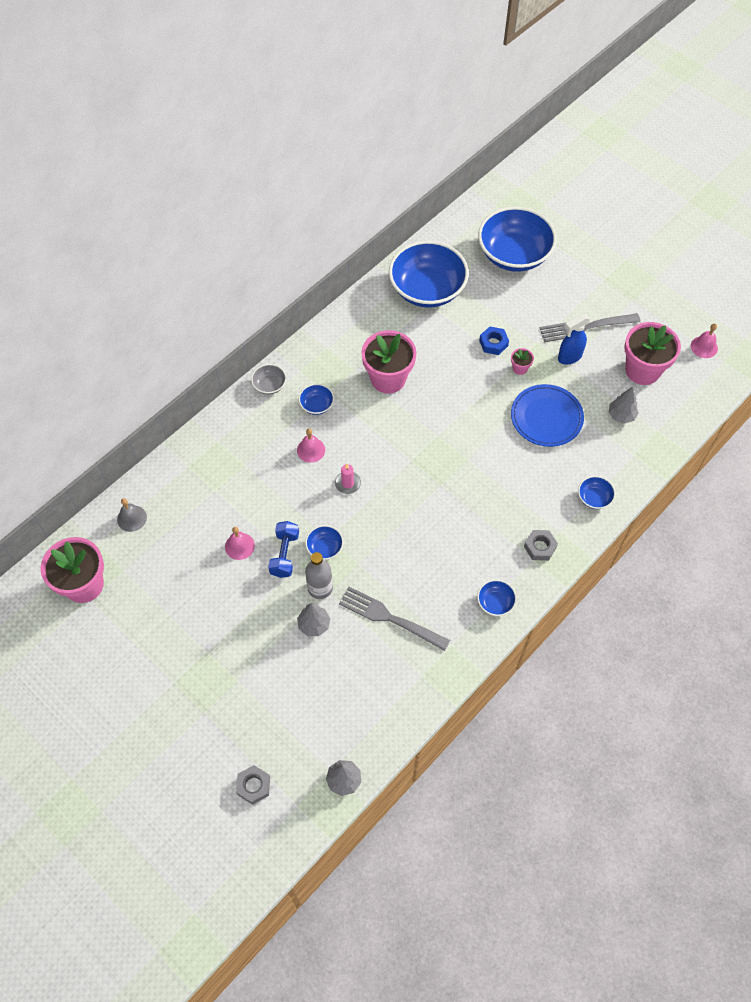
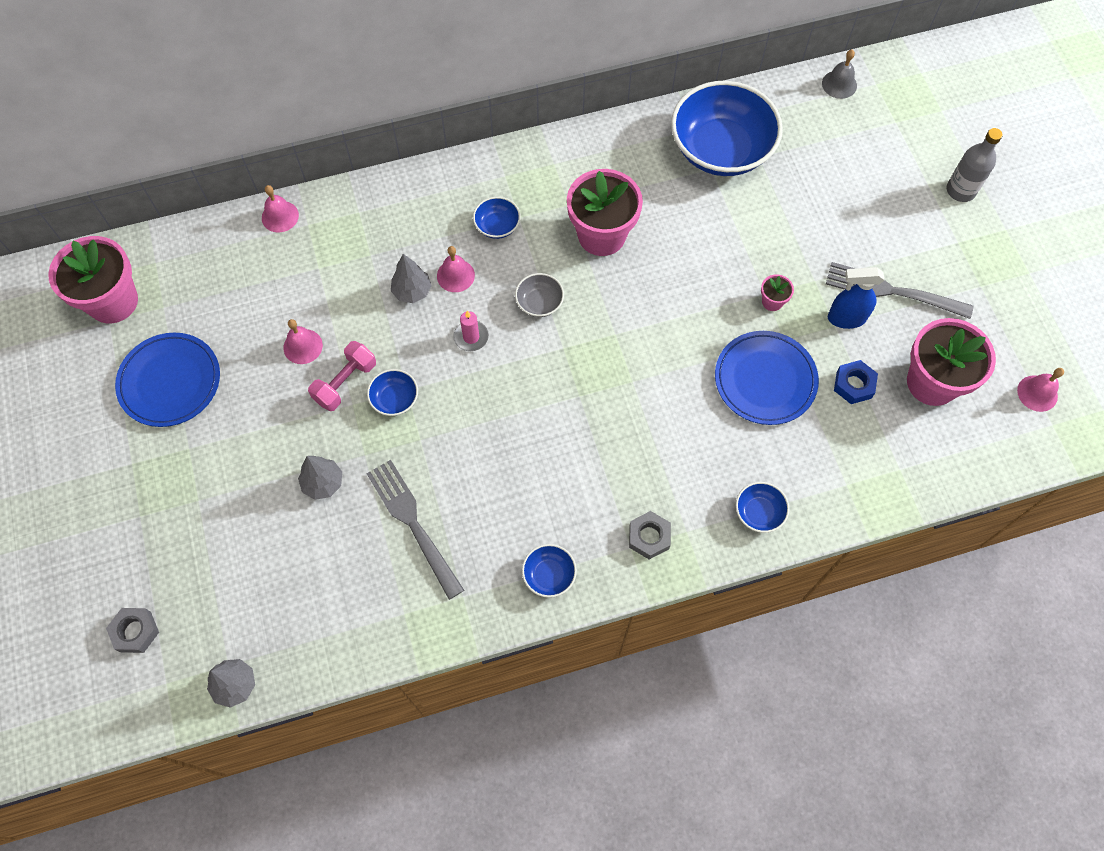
camera: 30 degrees right, 5 degrees up
grey bell [117,498,147,532] -> grey bell moved to [822,50,857,99]
grey bowl [251,364,286,394] -> grey bowl moved to [515,273,564,317]
blue dumbbell [268,521,299,578] -> pink dumbbell [308,341,376,411]
grey bottle [305,552,333,599] -> grey bottle moved to [947,128,1003,202]
blue bowl [478,207,557,272] -> none
blue nut [479,327,509,355] -> blue nut moved to [834,360,878,404]
grey tree [609,387,639,423] -> grey tree moved to [391,254,432,303]
none -> blue plate [115,333,220,427]
none -> pink bell [262,185,299,232]

